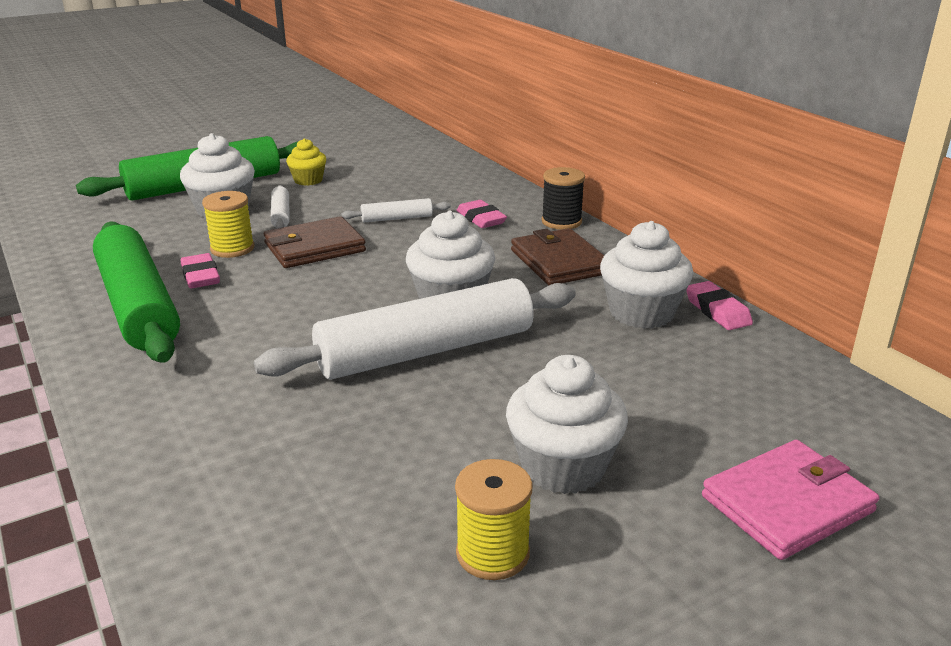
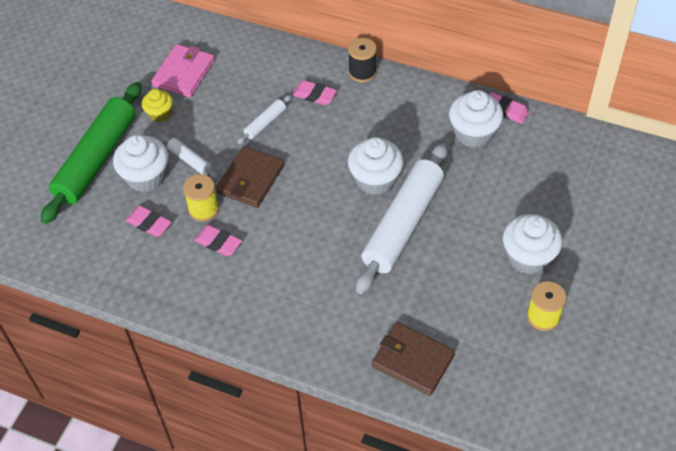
camera: 35 degrees left, 25 degrees up
green rolling pin [93,222,180,363] -> none
brown wallet [511,228,604,285] -> brown wallet moved to [372,322,455,396]
pink wallet [702,440,879,560] -> pink wallet moved to [151,44,215,97]
none -> pink eraser [126,206,172,237]

